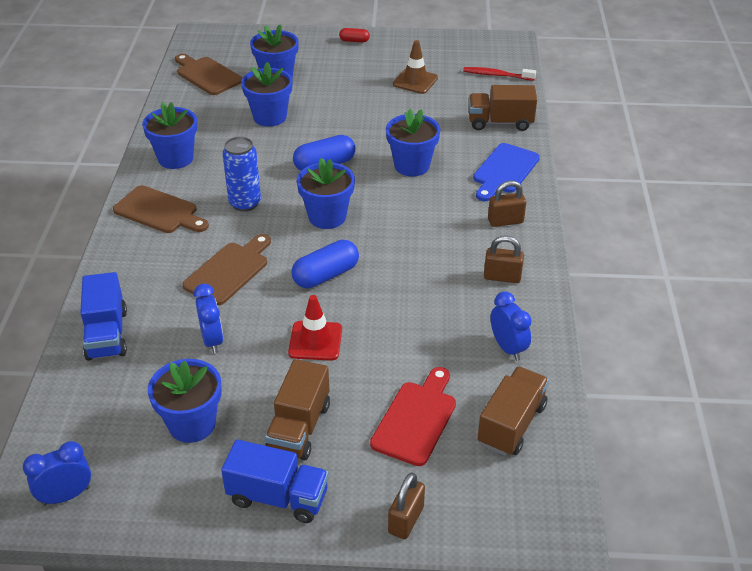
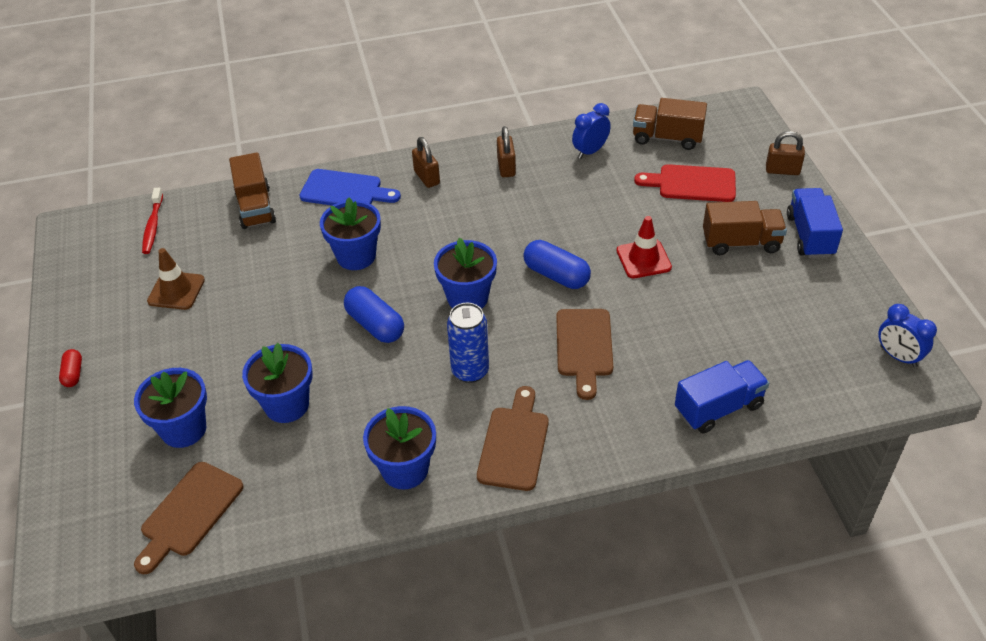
camera: 105 degrees left, 5 degrees up
blue flower pot [148,359,222,443] -> none
brown cutting board [182,234,271,305] -> brown cutting board turned 105 degrees counterclockwise [556,309,613,400]
blue clock [194,284,223,354] -> none

